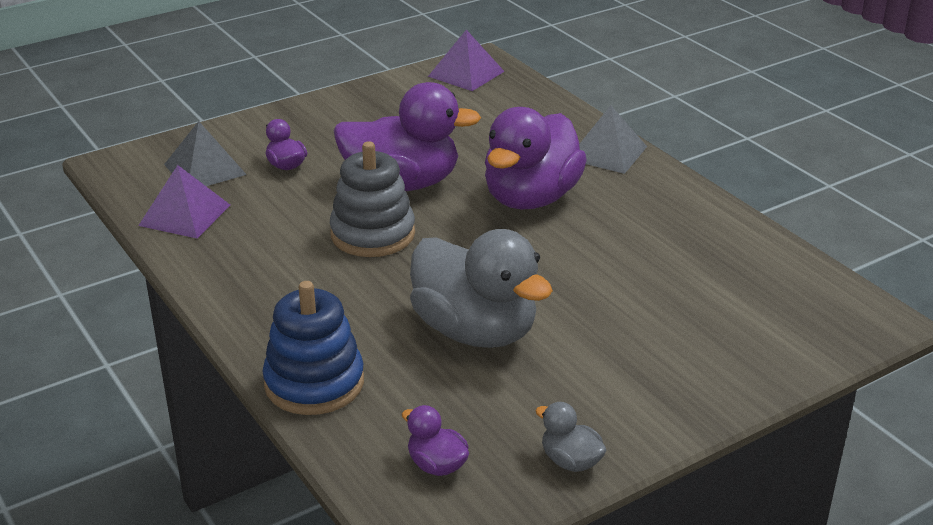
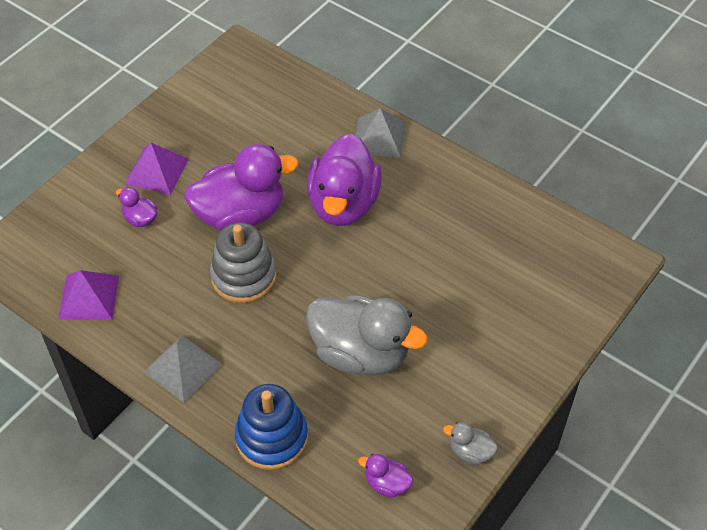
camera: 20 degrees left, 20 degrees up
grey pyramid [164,121,247,186] -> grey pyramid moved to [144,335,223,403]
purple pyramid [428,30,505,91] -> purple pyramid moved to [125,143,189,195]

